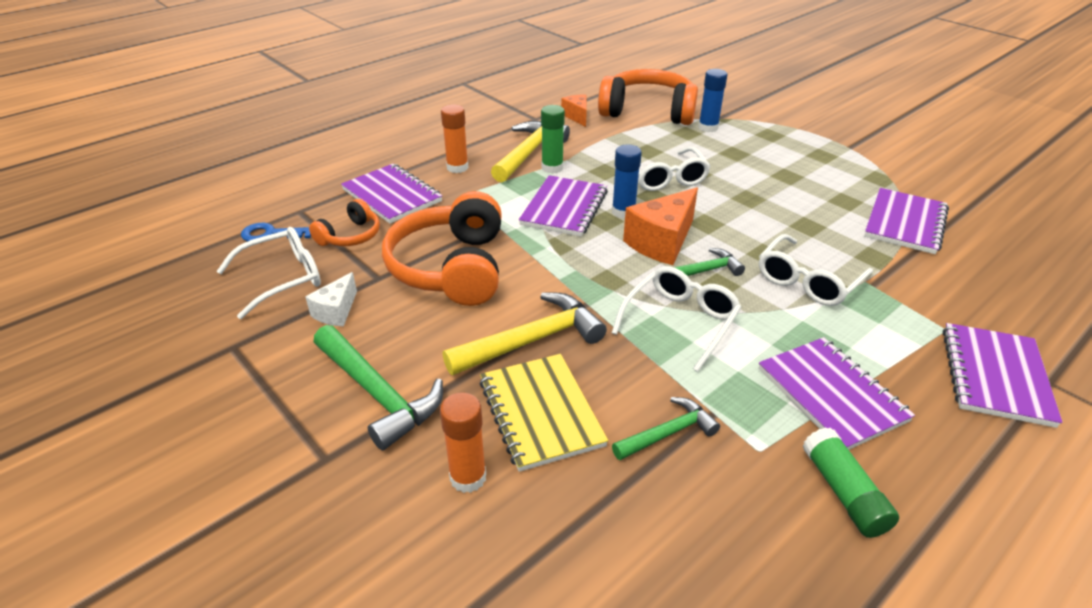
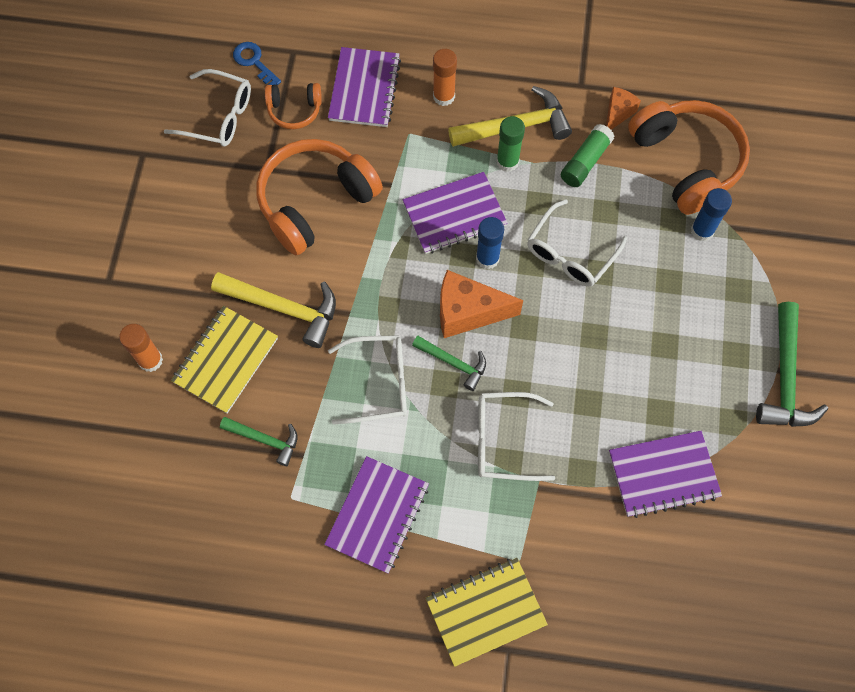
camera: 50 degrees right, 30 degrees up
white cheese [305,272,357,326] -> none
green hammer [313,325,443,450] -> green hammer moved to [756,302,828,427]
green glue stick [803,427,899,538] -> green glue stick moved to [561,124,614,187]
purple notebook [943,323,1063,428] -> yellow notebook [425,558,548,667]

